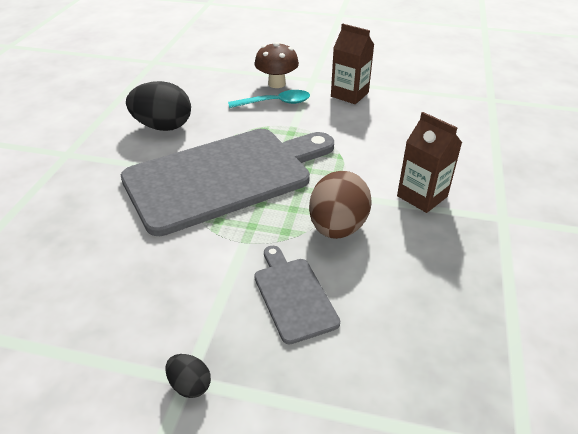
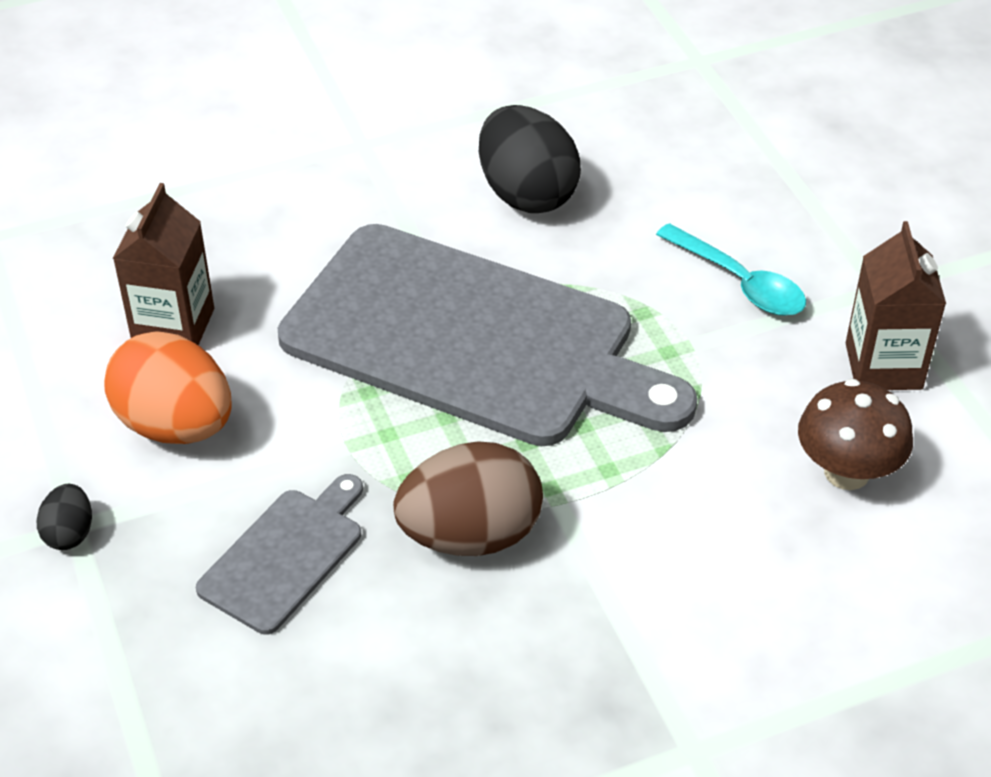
camera: 55 degrees right, 5 degrees up
brown mushroom [254,42,299,88] -> brown mushroom moved to [798,379,913,490]
brown carton [397,112,462,213] -> brown carton moved to [113,183,214,345]
none -> orange egg [104,331,232,444]

